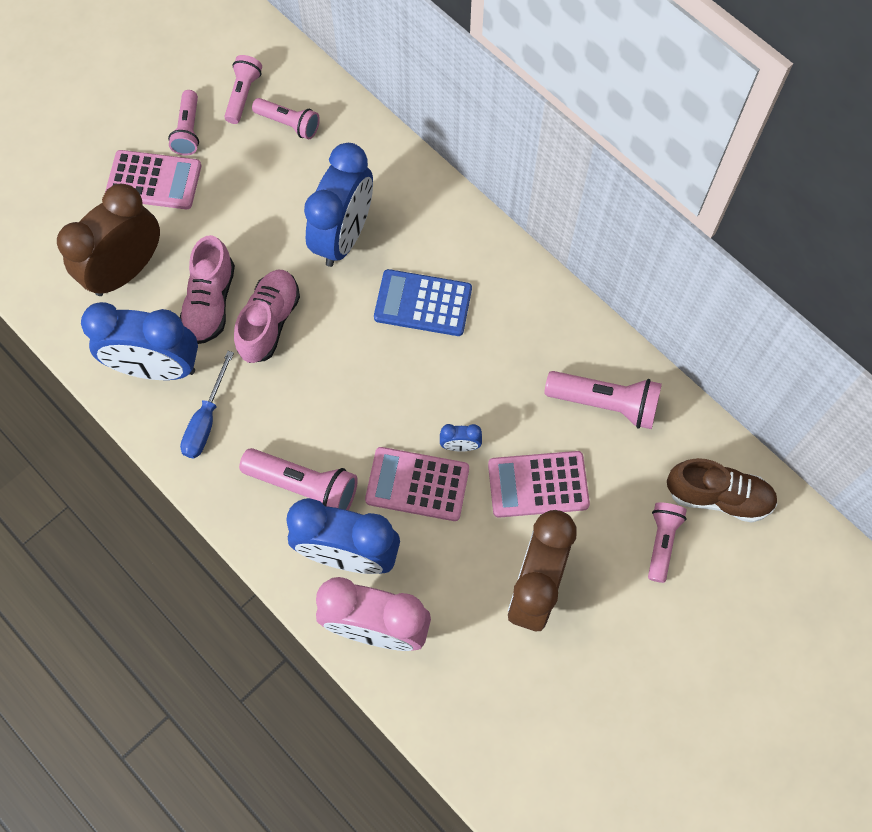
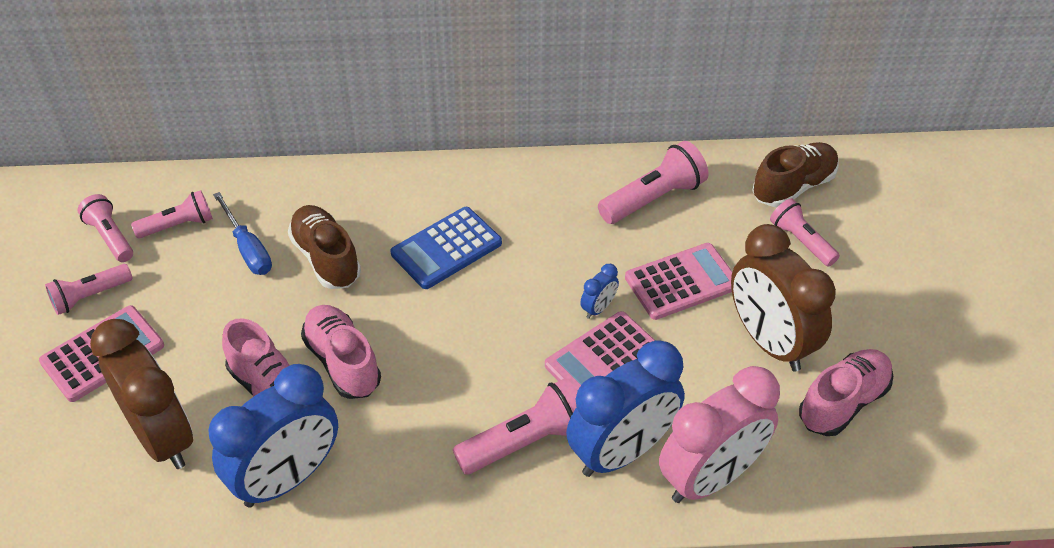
camera: 50 degrees left, 20 degrees down
brown clock [57,183,160,296] -> brown clock turned 150 degrees clockwise [90,319,193,469]
pink flashlight [168,90,199,156] -> pink flashlight turned 105 degrees clockwise [45,264,133,315]
blue screwdriver [180,351,234,458] -> blue screwdriver moved to [213,192,272,275]
blue clock [304,143,373,267] -> brown shoe [288,205,361,289]
pink calculator [488,451,590,518] -> pink calculator turned 150 degrees counterclockwise [625,243,732,320]
none -> pink shoe [799,349,893,436]

